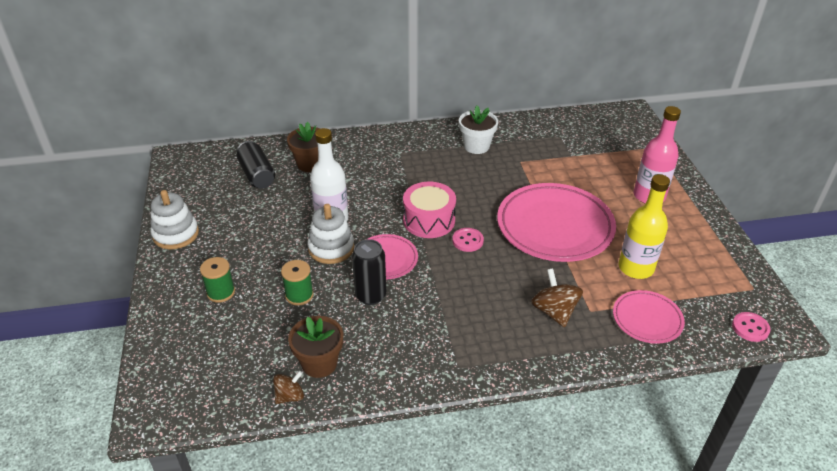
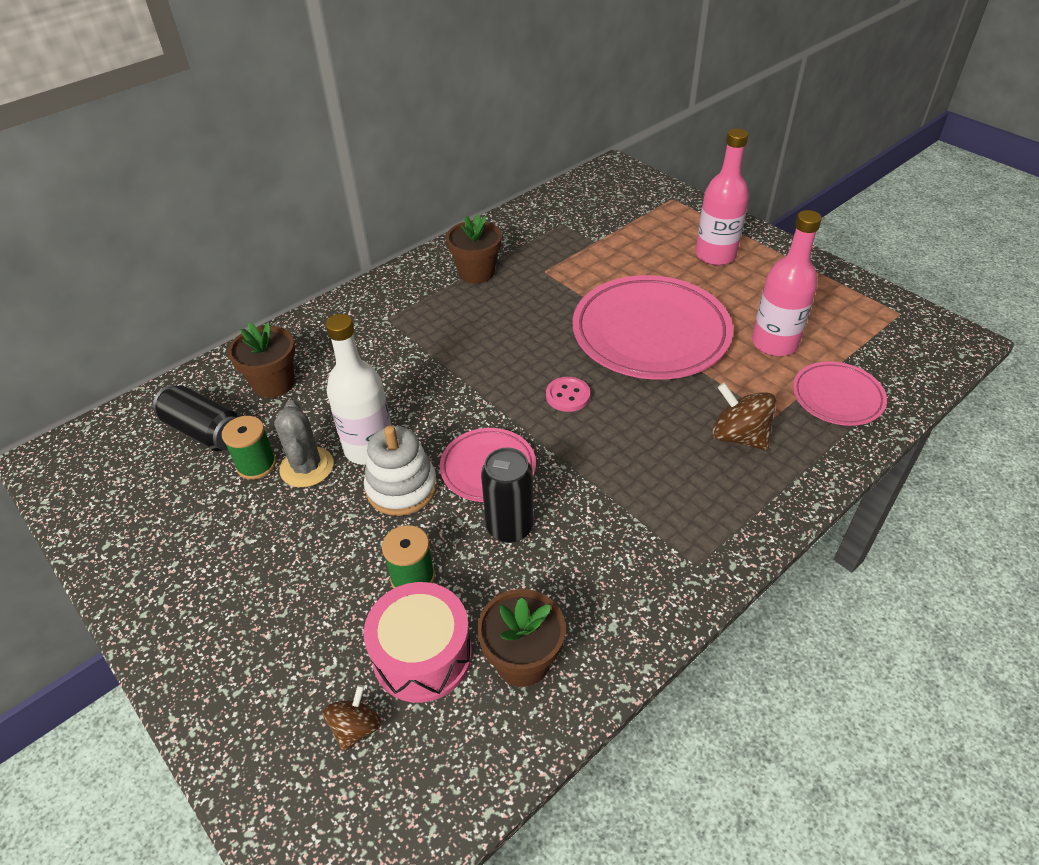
camera: 30 degrees left, 5 degrees up
white stacking toy [151,190,199,249] -> none
green spool [200,257,235,303] -> green spool moved to [222,416,276,480]
brown spinning top [273,371,304,404] -> brown spinning top moved to [323,685,381,751]
pink drum [403,182,456,238] -> pink drum moved to [364,582,472,703]
white flower pot [459,106,498,154] -> brown flower pot [446,214,502,283]
yellow bottle [618,174,670,279] -> pink bottle [752,210,822,356]
pink button [732,312,771,342] -> none
none -> grey cactus [274,400,333,488]

